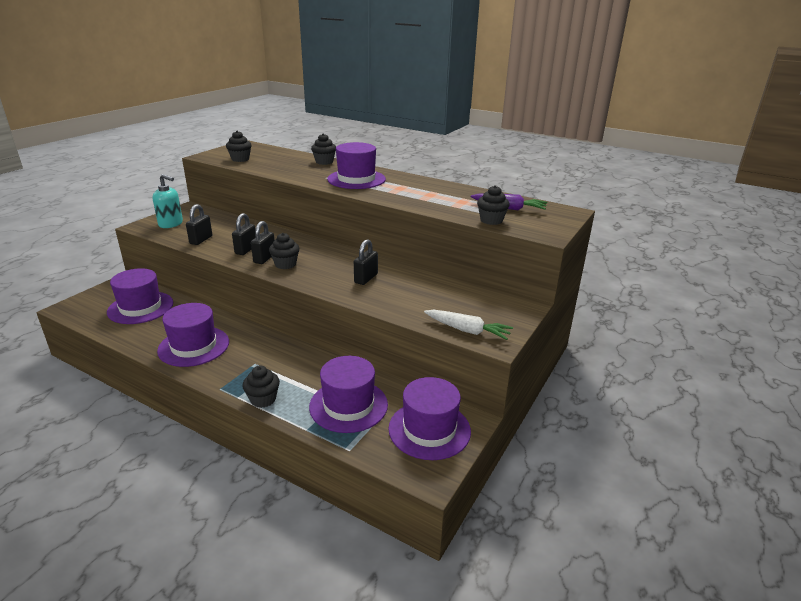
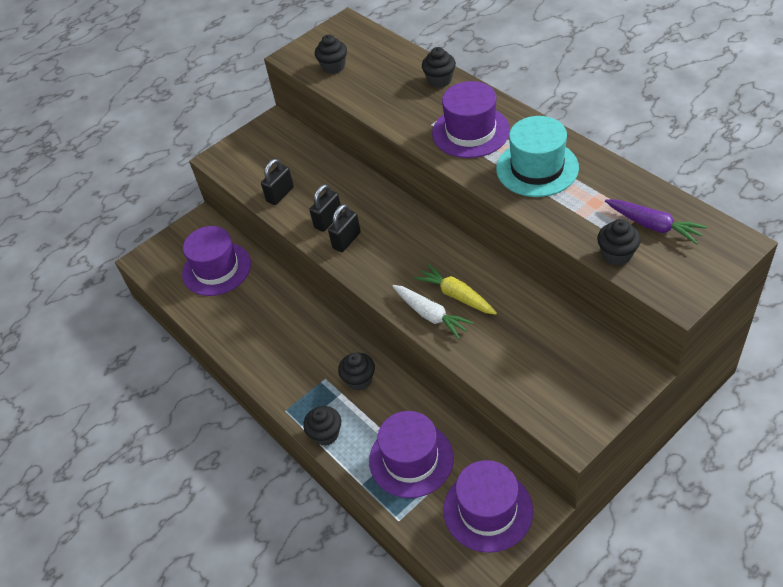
camera: 25 degrees right, 20 degrees up
turquoise soap dispenser [153,174,183,228] -> none
purple hat [157,303,229,367] -> none
black cupcake [269,233,300,269] -> black cupcake moved to [338,353,375,391]
black padlock [354,239,378,285] -> yellow carrot [414,263,497,315]
white carrot [424,310,513,340] -> white carrot moved to [392,285,474,339]
none -> turquoise hat [496,116,579,197]

